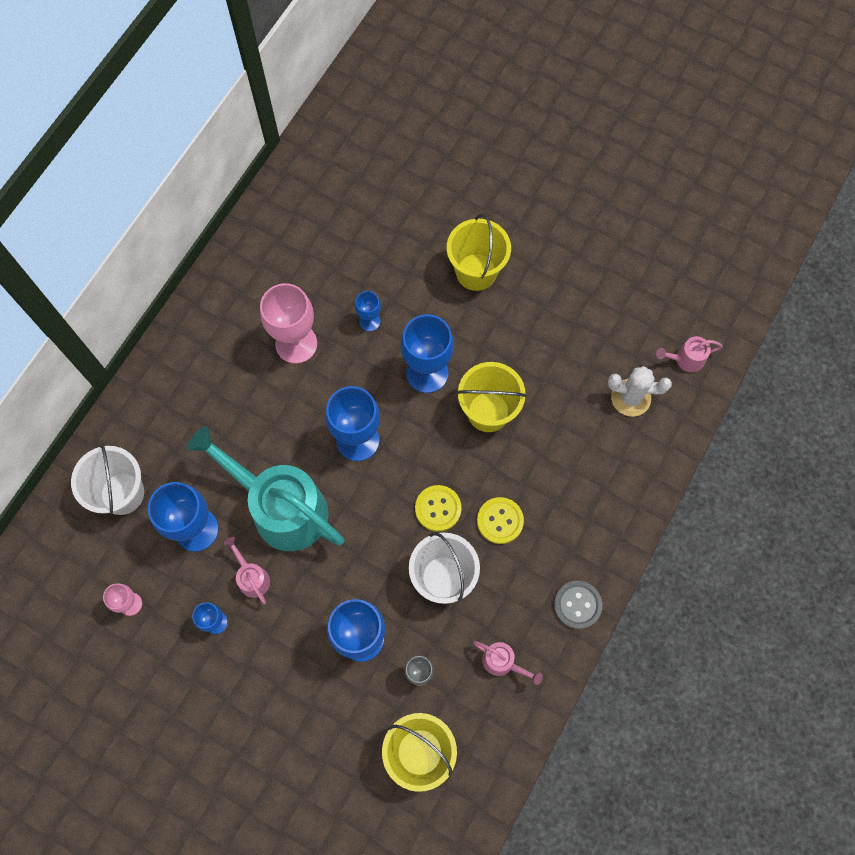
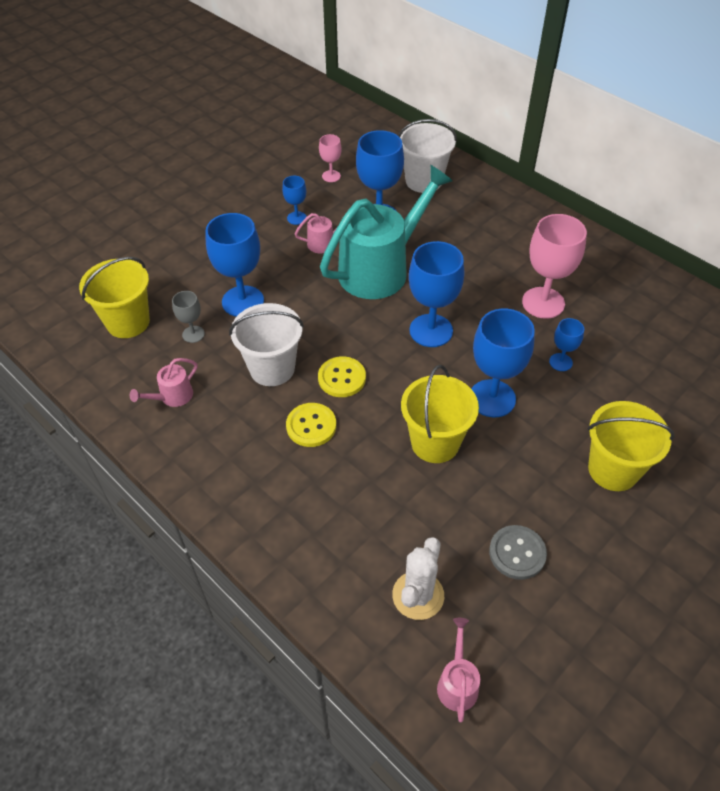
camera: 105 degrees right, 20 degrees down
grey button [554,581,602,629] -> grey button moved to [489,525,547,580]

